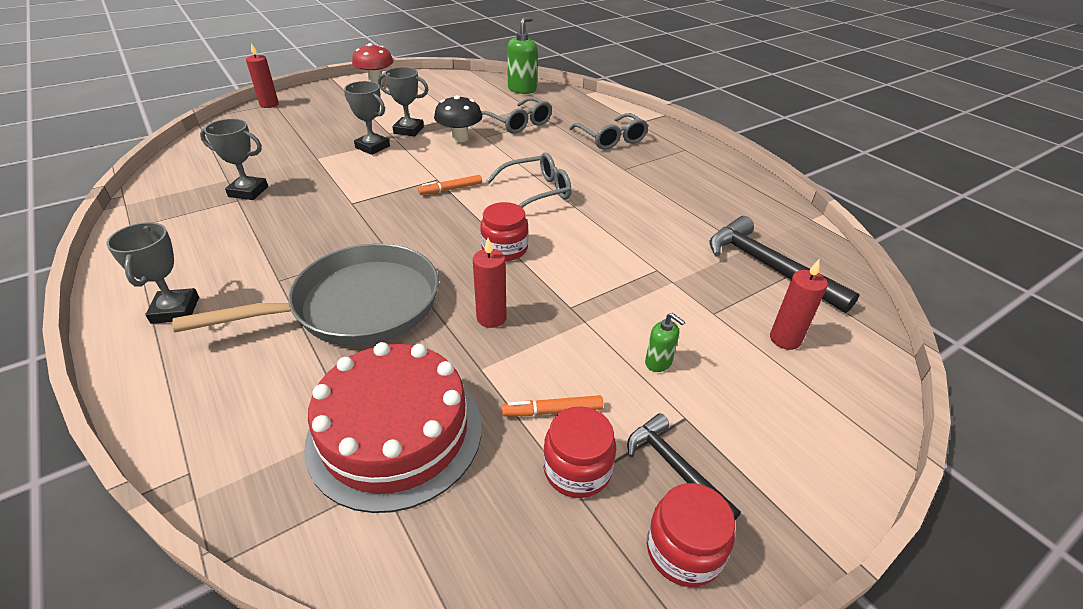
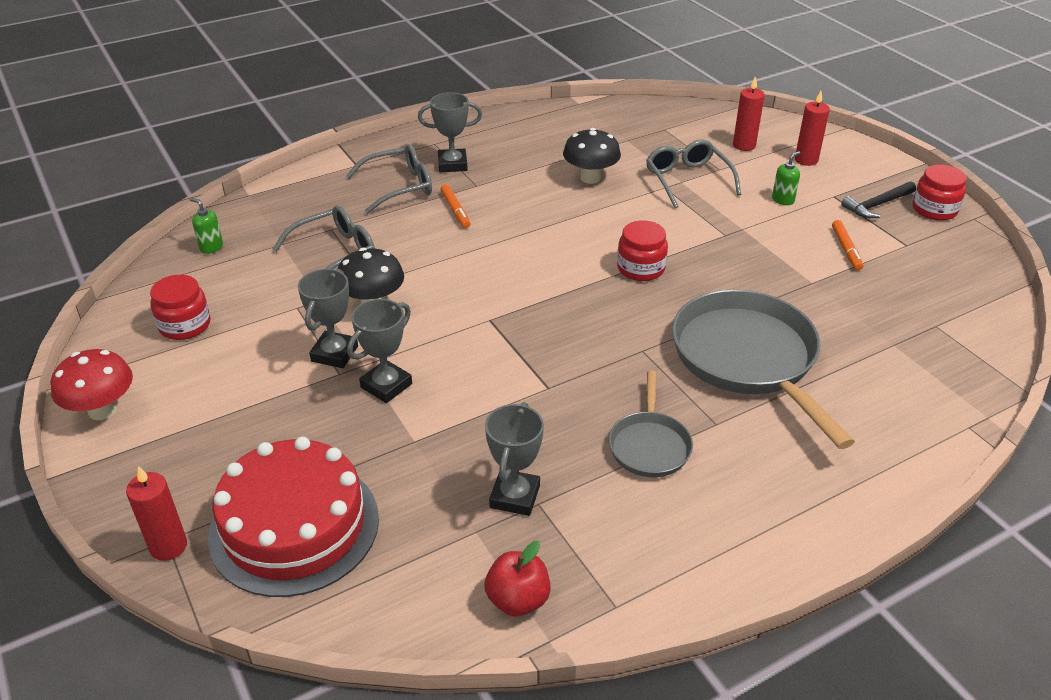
camera: 85 degrees left, 0 degrees up
grey trophy [106,222,199,324] -> grey trophy moved to [418,92,482,172]
red cake [304,342,482,513] -> red cake moved to [208,437,379,597]
orange marker [418,175,482,195] -> orange marker moved to [440,184,470,228]
red candle [473,238,507,328] -> red candle moved to [795,91,830,166]
grey glasses [486,153,571,208] -> grey glasses moved to [646,139,741,208]
green soap dispenser [507,17,537,94] -> green soap dispenser [190,198,223,254], size x0.53
red jar [543,407,616,498] -> red jar moved to [150,275,211,340]
black hammer [710,216,860,313] -> none
none -> red apple [485,541,551,617]
none -> black mushroom [563,128,621,184]
none -> grey pan [609,371,693,477]

